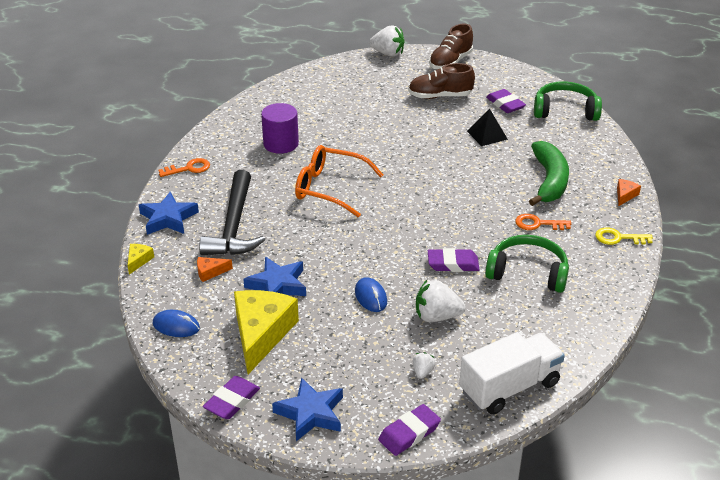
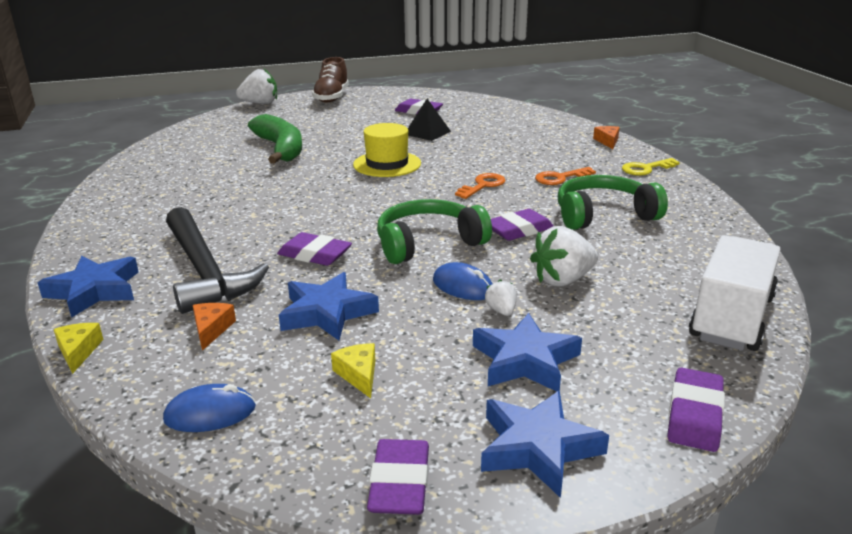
camera: 30 degrees left, 10 degrees down
orange key [159,158,210,177] -> orange key moved to [455,173,506,199]
orange cheese [197,257,233,282] -> orange cheese turned 135 degrees clockwise [193,303,236,351]
yellow cheese [234,290,299,374] -> yellow cheese [331,343,375,398], size x0.42
purple cylinder [261,103,299,154] -> none
orange glasses [295,145,383,217] -> none
brown shoe [408,63,475,99] -> none
white strawberry [413,352,435,379] -> white strawberry moved to [485,279,517,316]
green banana [529,141,569,206] -> green banana moved to [248,114,302,164]
green headphones [534,81,602,121] -> green headphones moved to [377,199,492,264]
none -> purple eraser [277,232,352,266]
none -> yellow hat [353,123,421,177]
none -> blue star [473,313,582,392]

